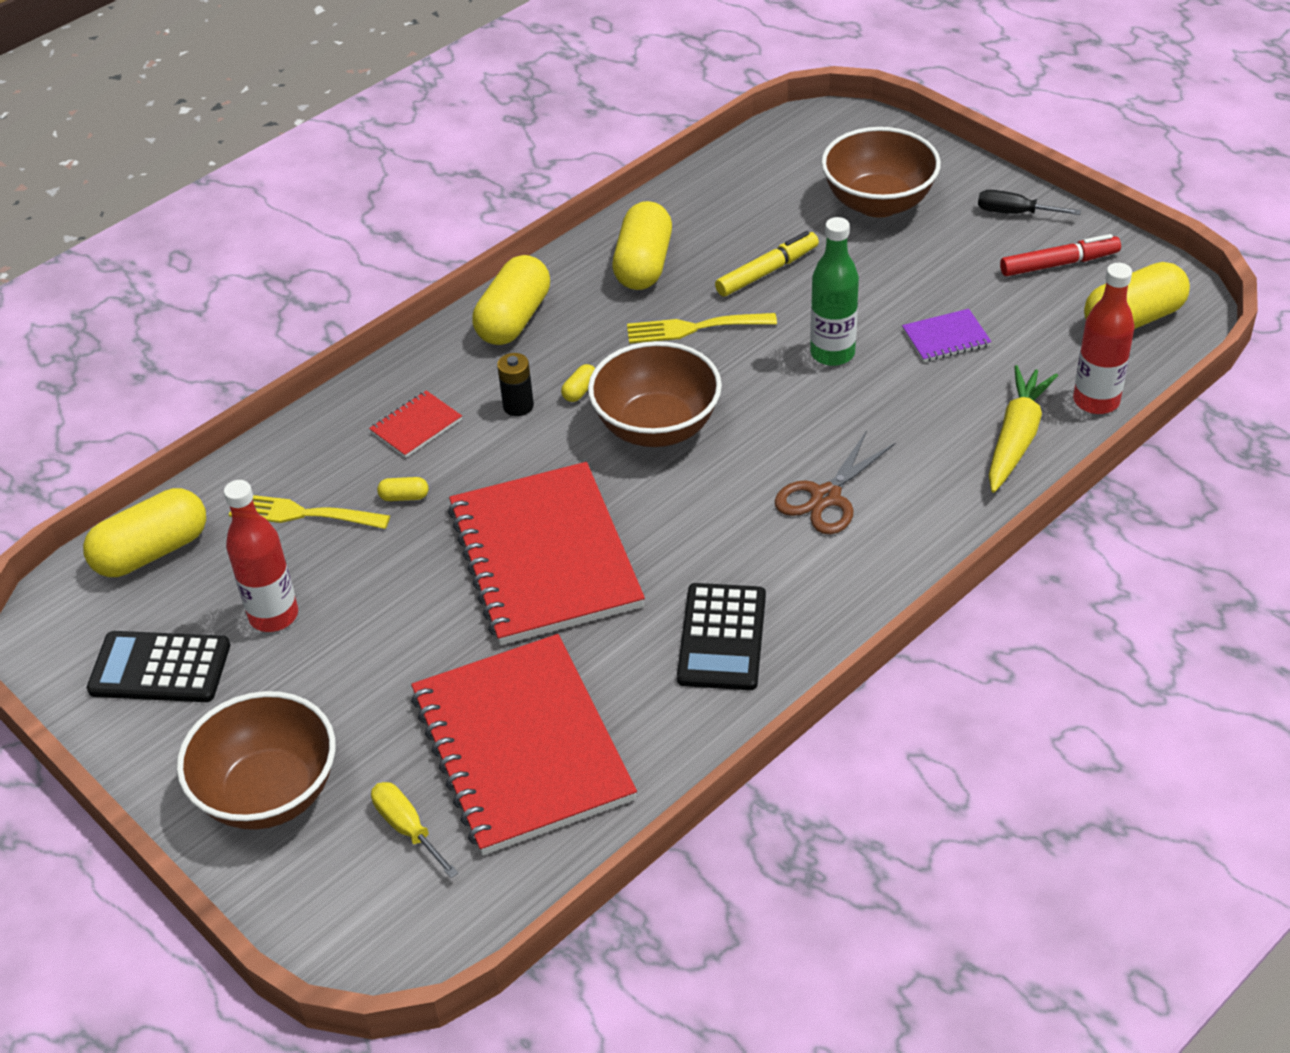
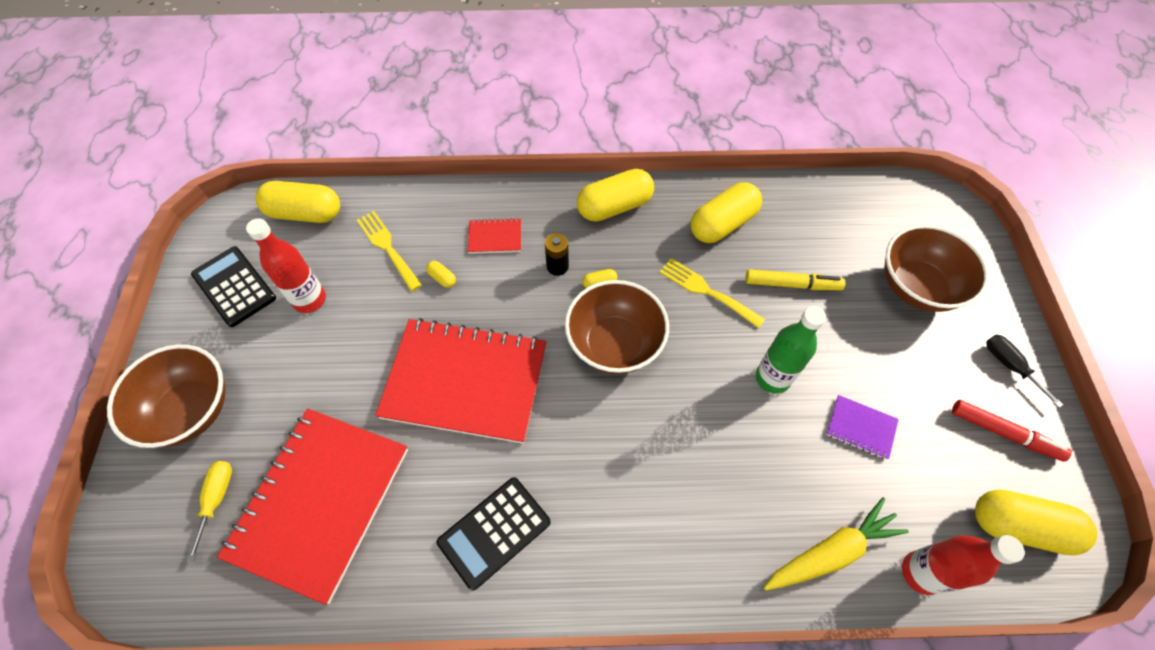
camera: 40 degrees right, 15 degrees up
red notebook [448,462,645,645] -> red notebook turned 75 degrees clockwise [375,318,546,444]
brown scissors [775,431,896,535] -> none

